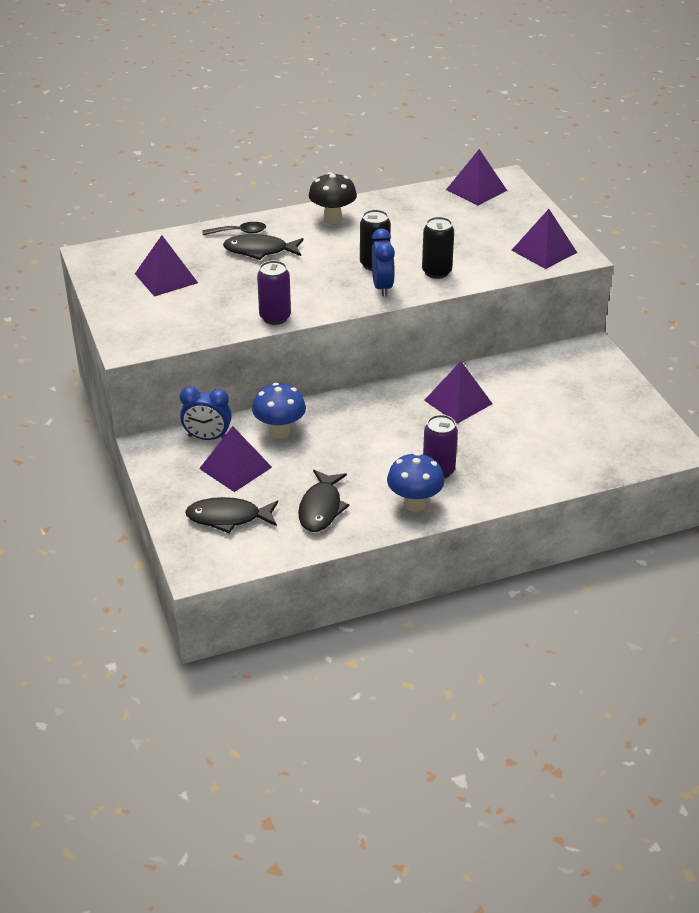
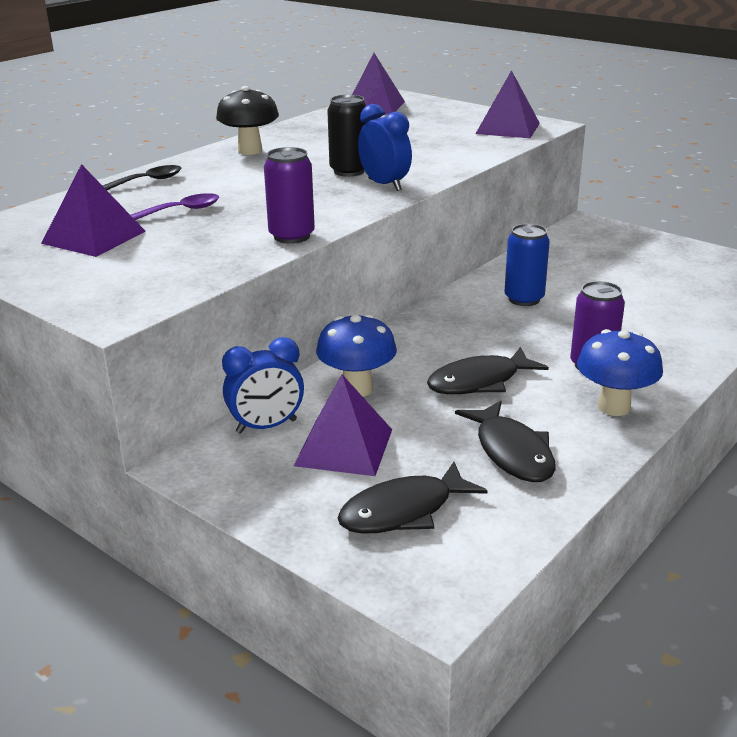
camera: 30 degrees left, 10 degrees down
black fish [223,234,303,260] -> black fish moved to [427,347,549,394]
black can [422,217,454,279] -> none
purple pyramid [424,361,493,424] -> blue can [505,224,550,306]
none -> purple spoon [131,193,219,220]

